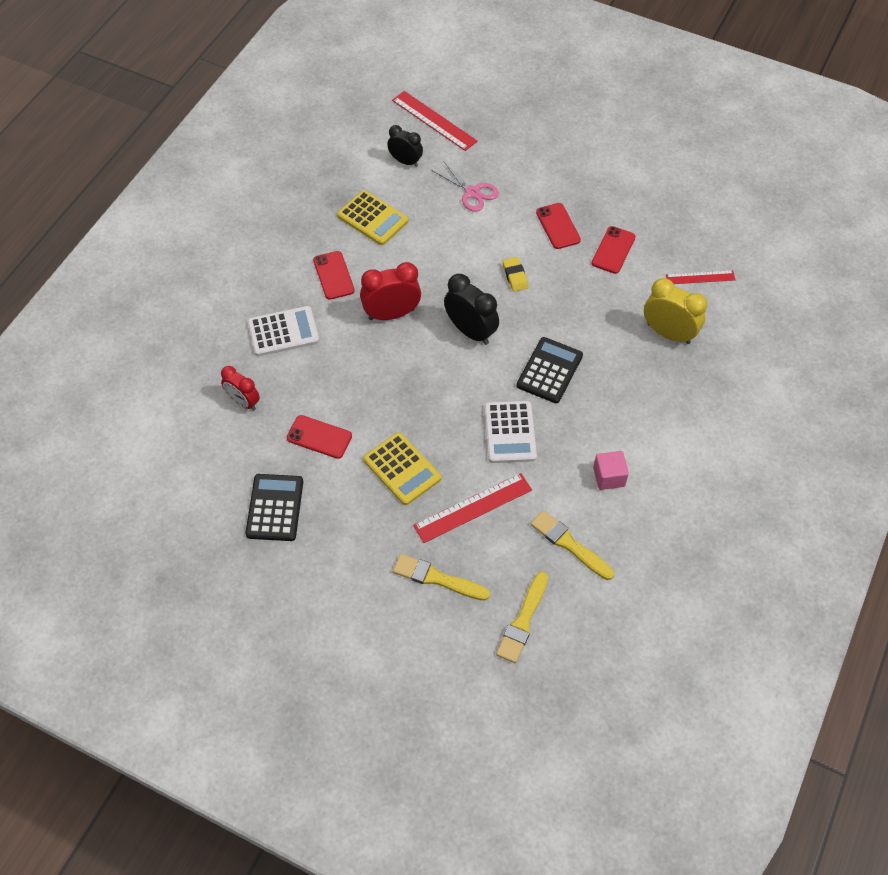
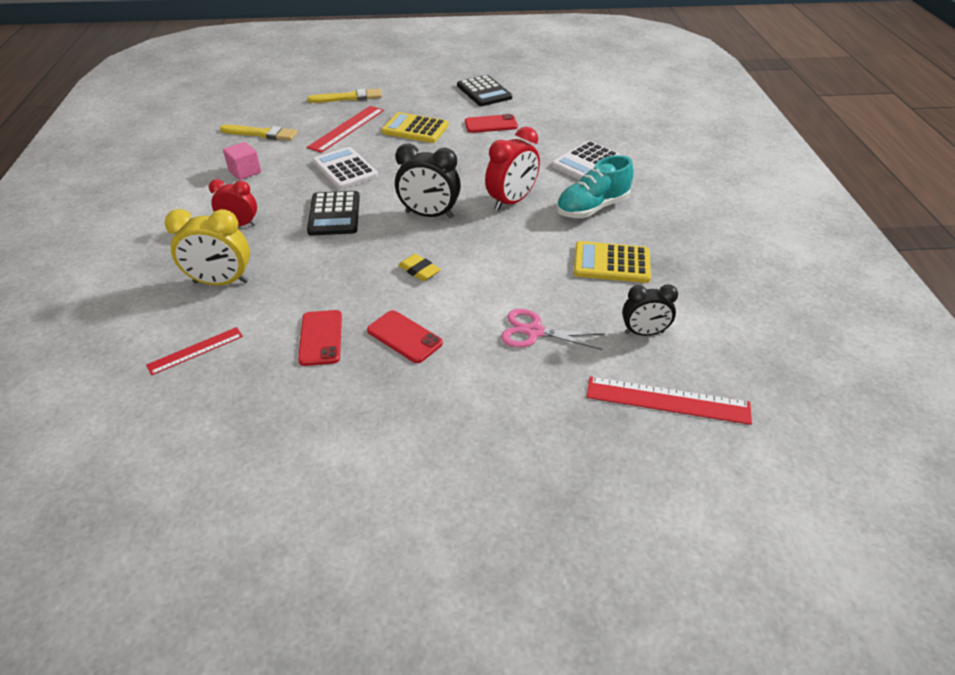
camera: 150 degrees right, 15 degrees down
red clock [221,366,260,410] -> red clock moved to [209,179,257,226]
red phone [313,251,355,300] -> turquoise shoe [556,155,634,218]
yellow brush [496,572,548,663] -> none

